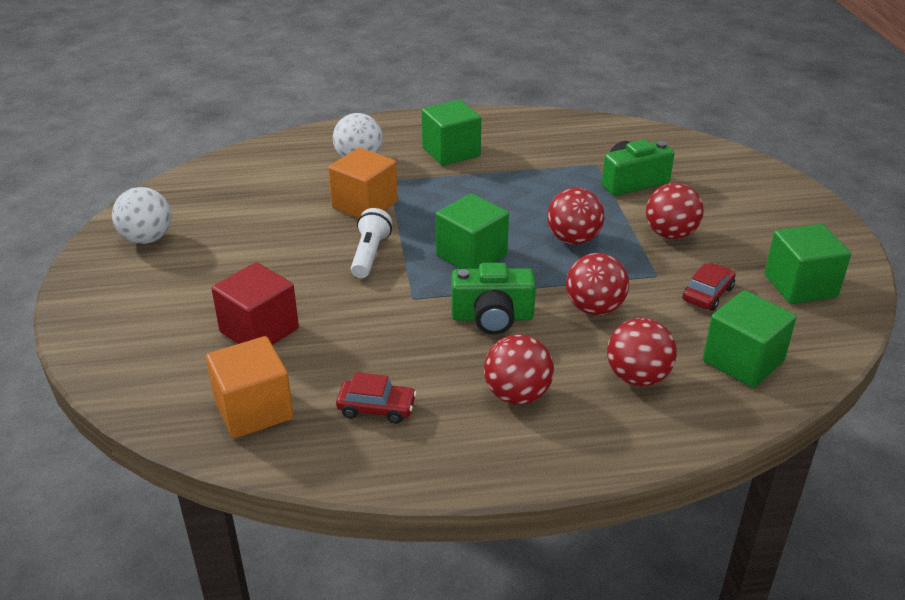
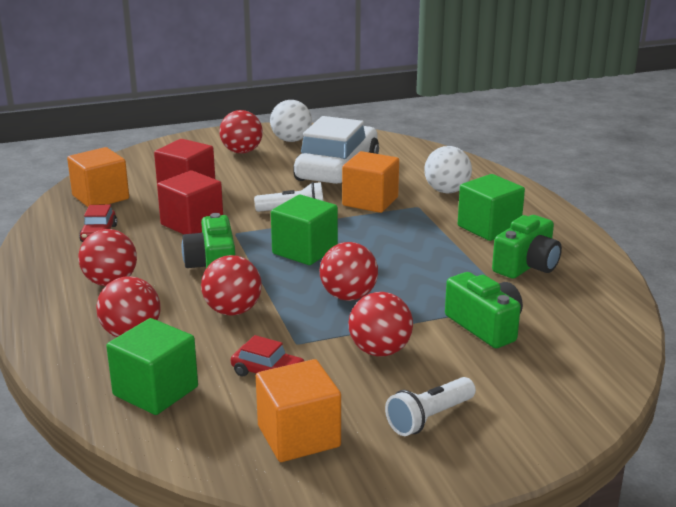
camera: 80 degrees right, 10 degrees down
green cube [765,224,851,304] -> orange cube [256,359,341,462]
none -> red cube [157,171,223,234]
none -> red ball [219,110,263,154]
none -> white car [293,116,379,184]
none -> white flashlight [385,377,476,436]
none -> green camera [492,215,562,279]

